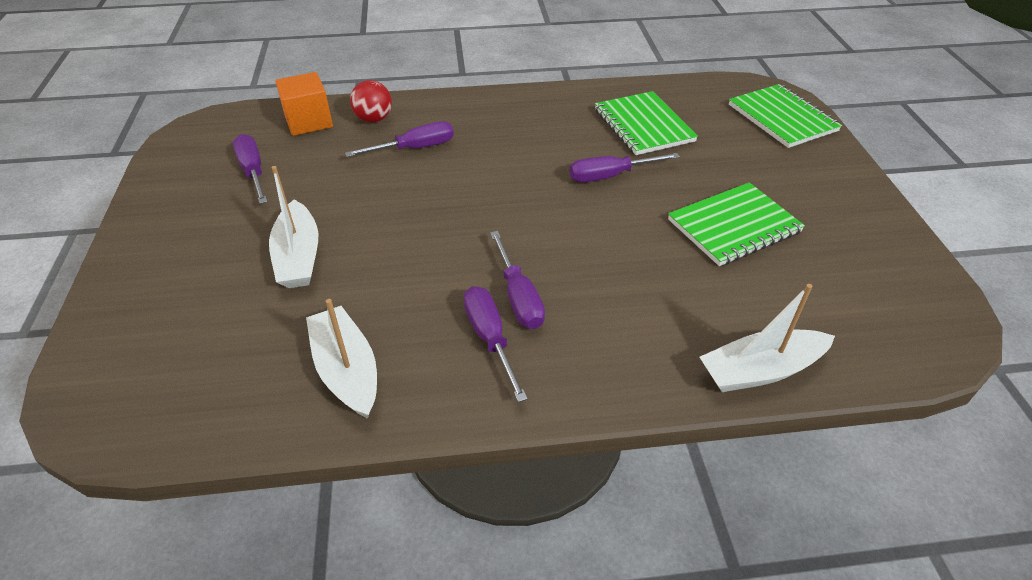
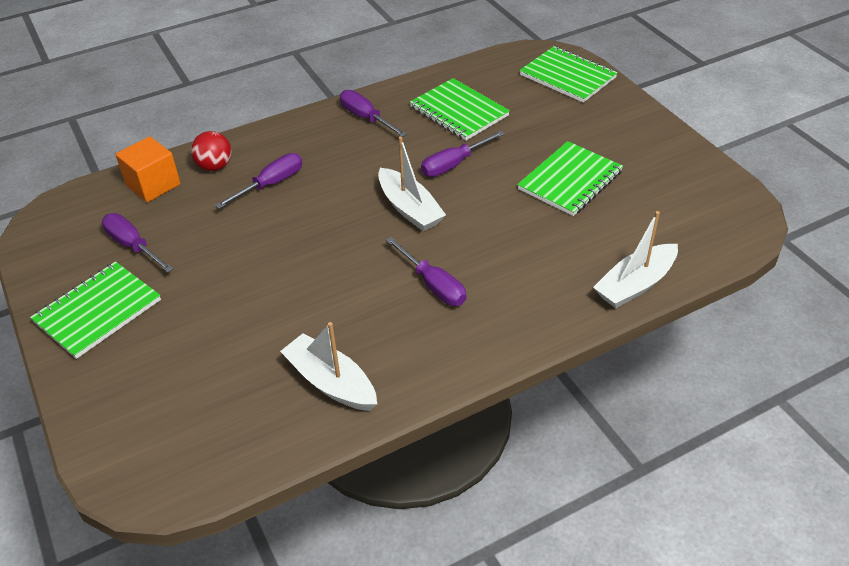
camera: 20 degrees left, 0 degrees up
white boat [269,166,319,288] -> white boat moved to [378,137,446,231]
purple screwdriver [464,286,528,402] -> purple screwdriver moved to [340,90,407,137]
none -> green notebook [30,261,161,359]

